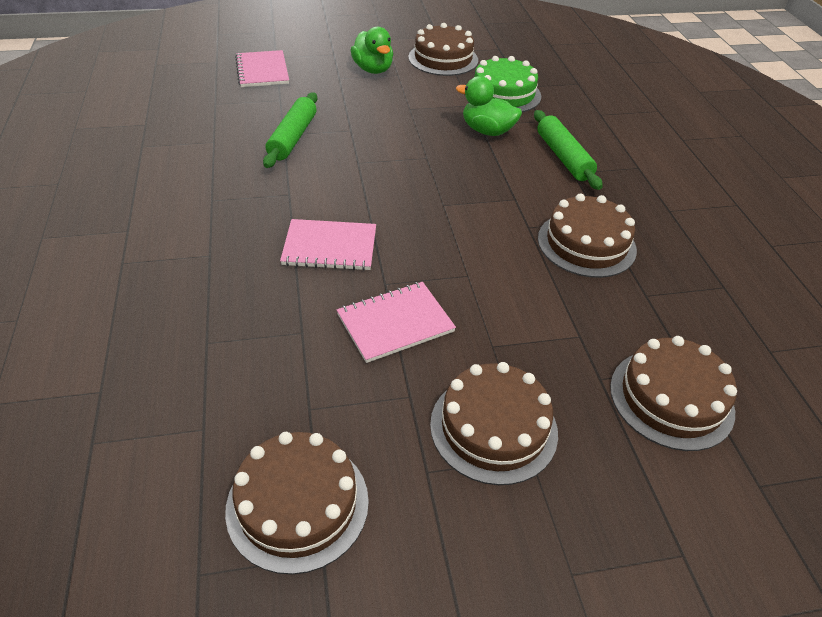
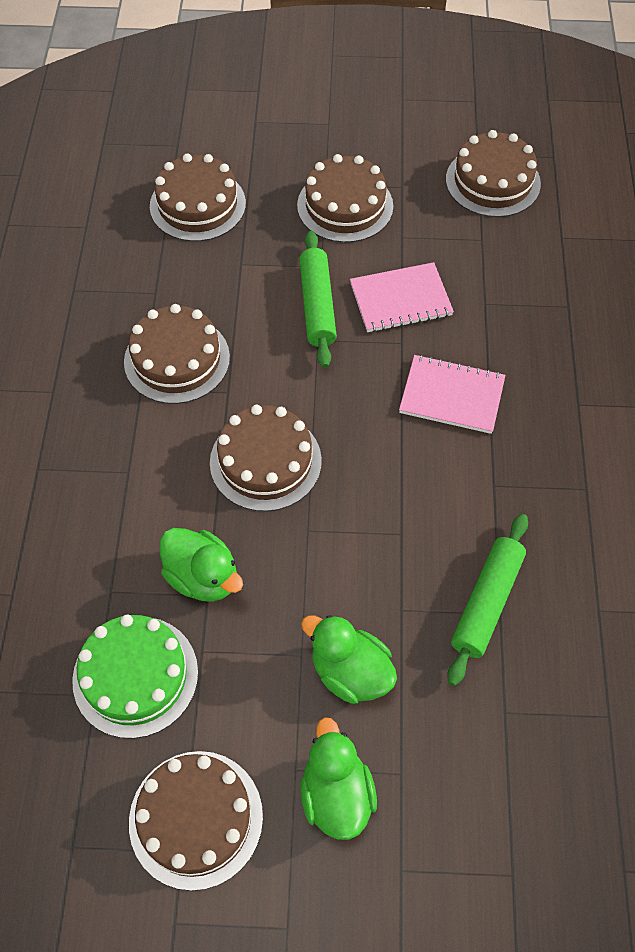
camera: 165 degrees left, 15 degrees up
pink notebook [235,50,289,87] -> none
green rolling pin [534,110,603,190] -> green rolling pin moved to [299,231,337,368]
none -> brown cake [210,405,322,512]
none -> green duck [301,615,397,704]

